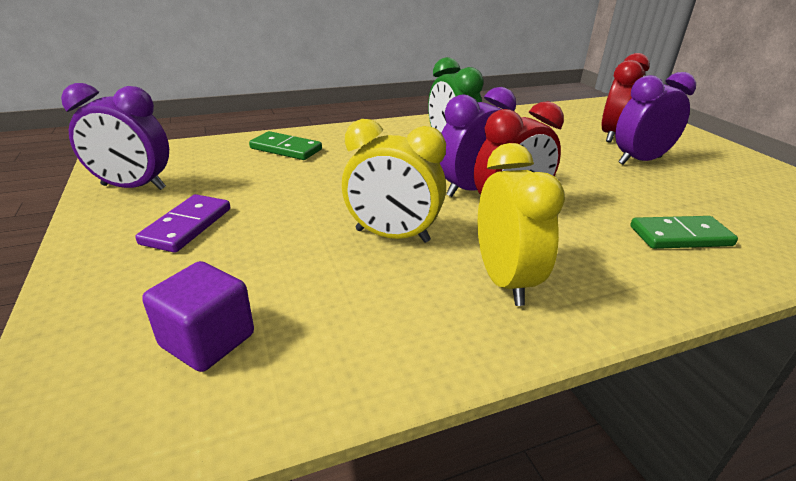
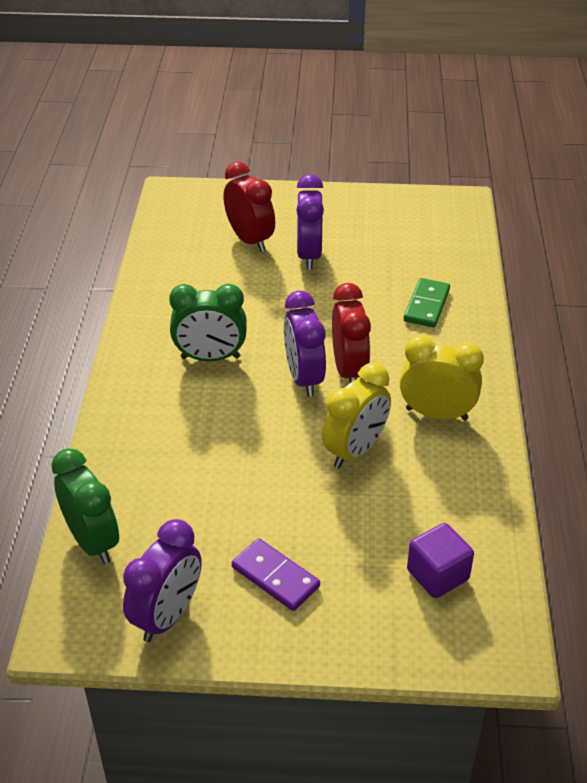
camera: 65 degrees left, 10 degrees up
green domino [249,131,322,160] -> none
none -> green clock [51,448,119,564]

